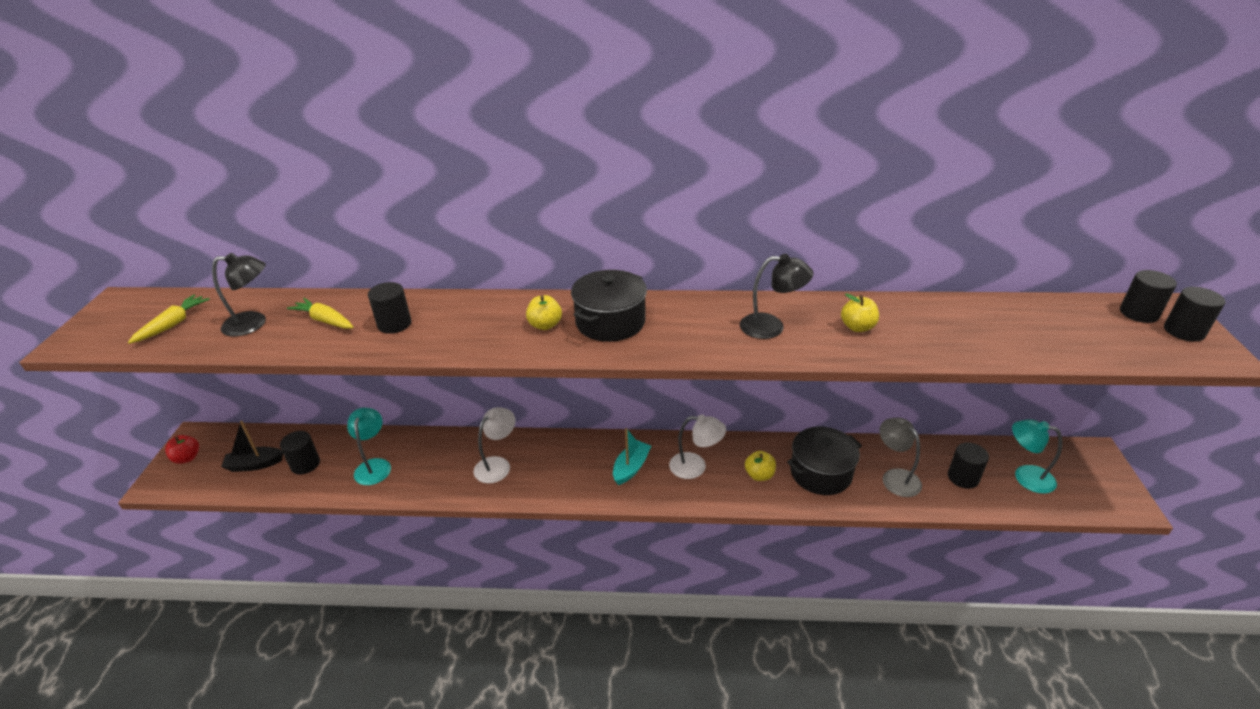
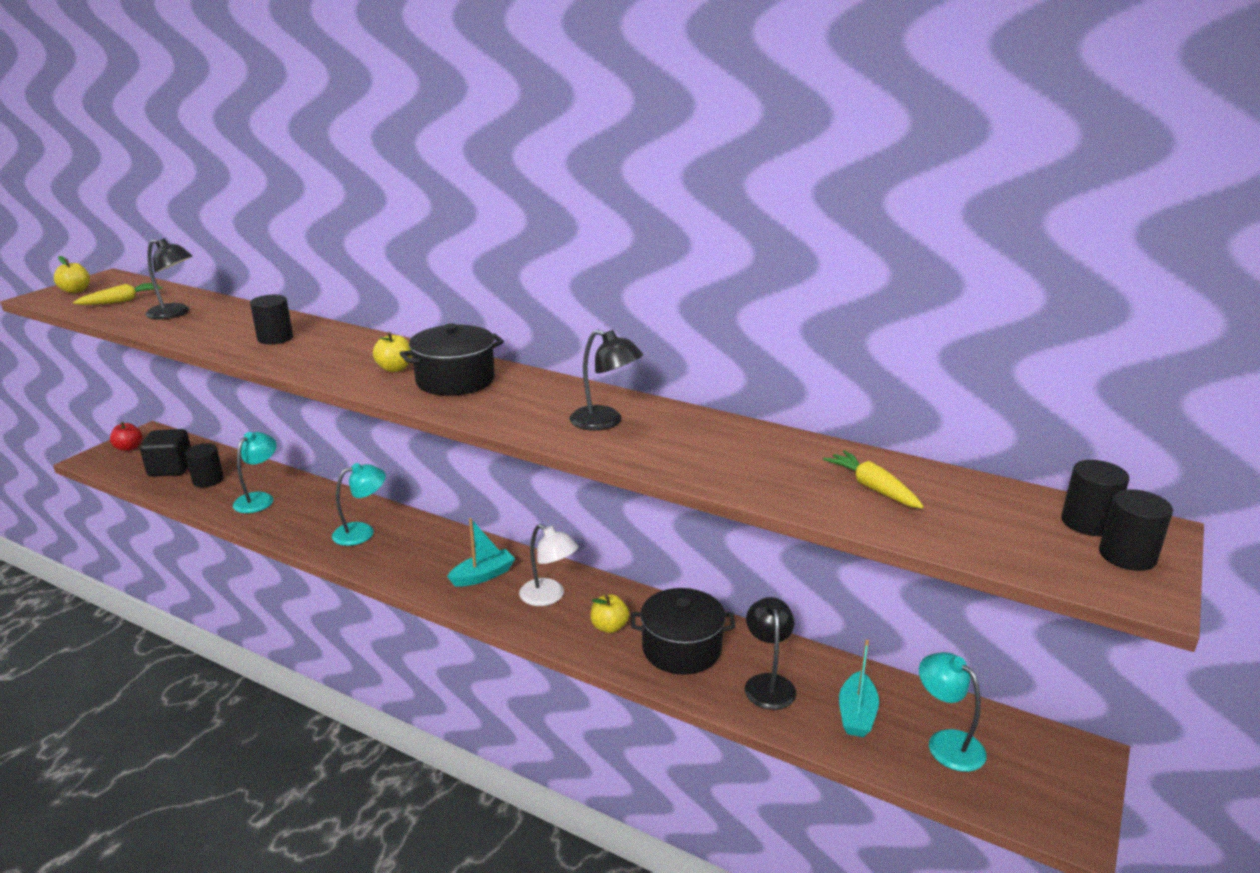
camera: 25 degrees right, 10 degrees down
black boat [221,421,283,472] -> black cube [140,429,191,477]
yellow carrot [287,298,354,329] -> yellow carrot moved to [823,450,924,509]
white lamp [474,407,516,483] -> turquoise lamp [332,463,386,546]
yellow apple [841,293,879,332] -> yellow apple moved to [54,256,90,293]
grey lamp [879,418,922,497] -> black lamp [745,597,796,710]
black cylinder [948,442,989,489] -> turquoise boat [839,639,879,737]

